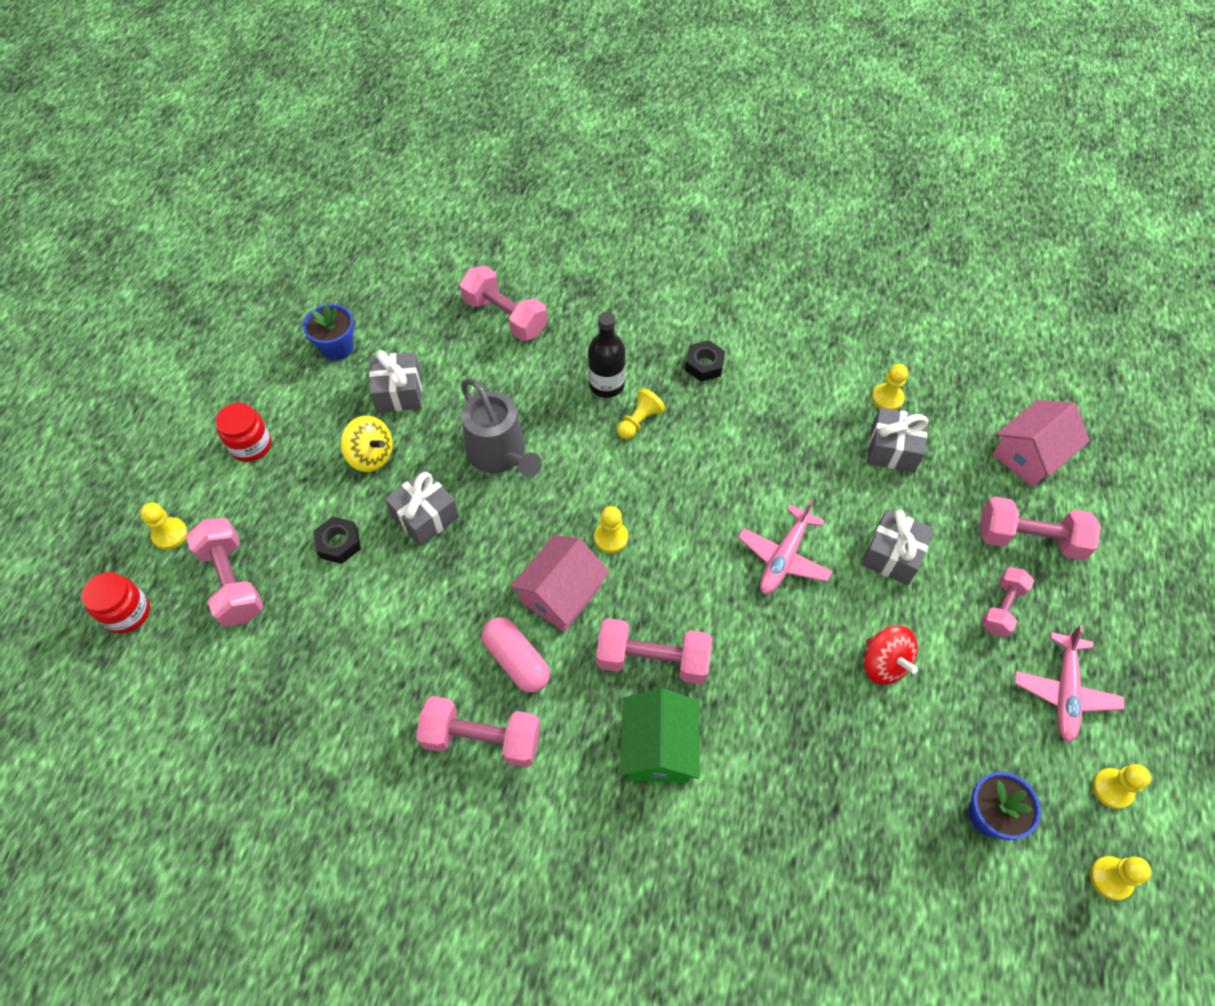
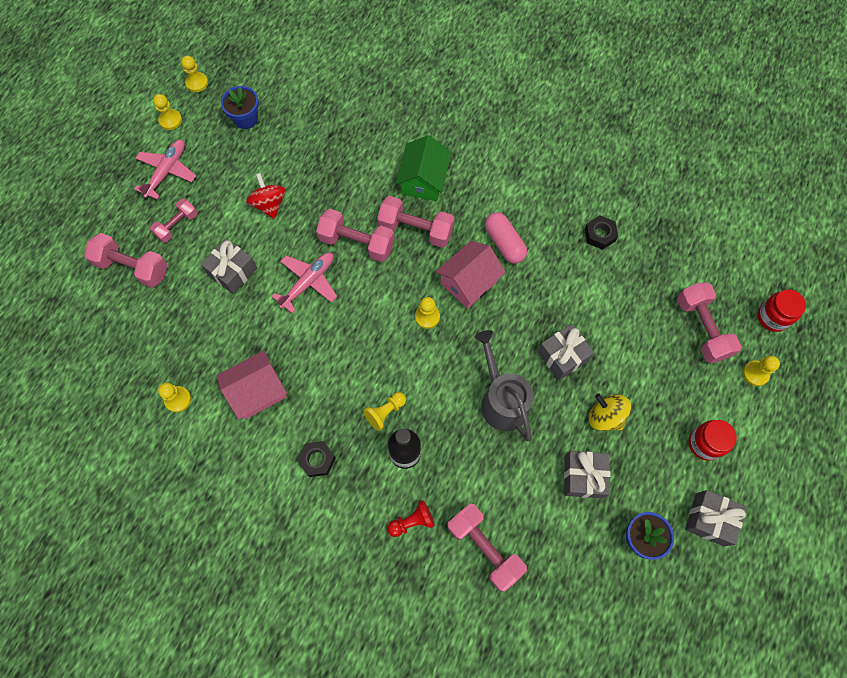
camera: 170 degrees left, 10 degrees up
black nut [314,516,361,564] -> black nut moved to [585,215,618,250]
pink dumbbell [416,696,541,768] -> pink dumbbell moved to [316,209,395,262]
grey gift [867,407,928,473] -> grey gift moved to [685,490,746,546]
pink house [992,400,1090,487] -> pink house moved to [217,351,287,419]
none -> red pawn [387,500,435,537]

